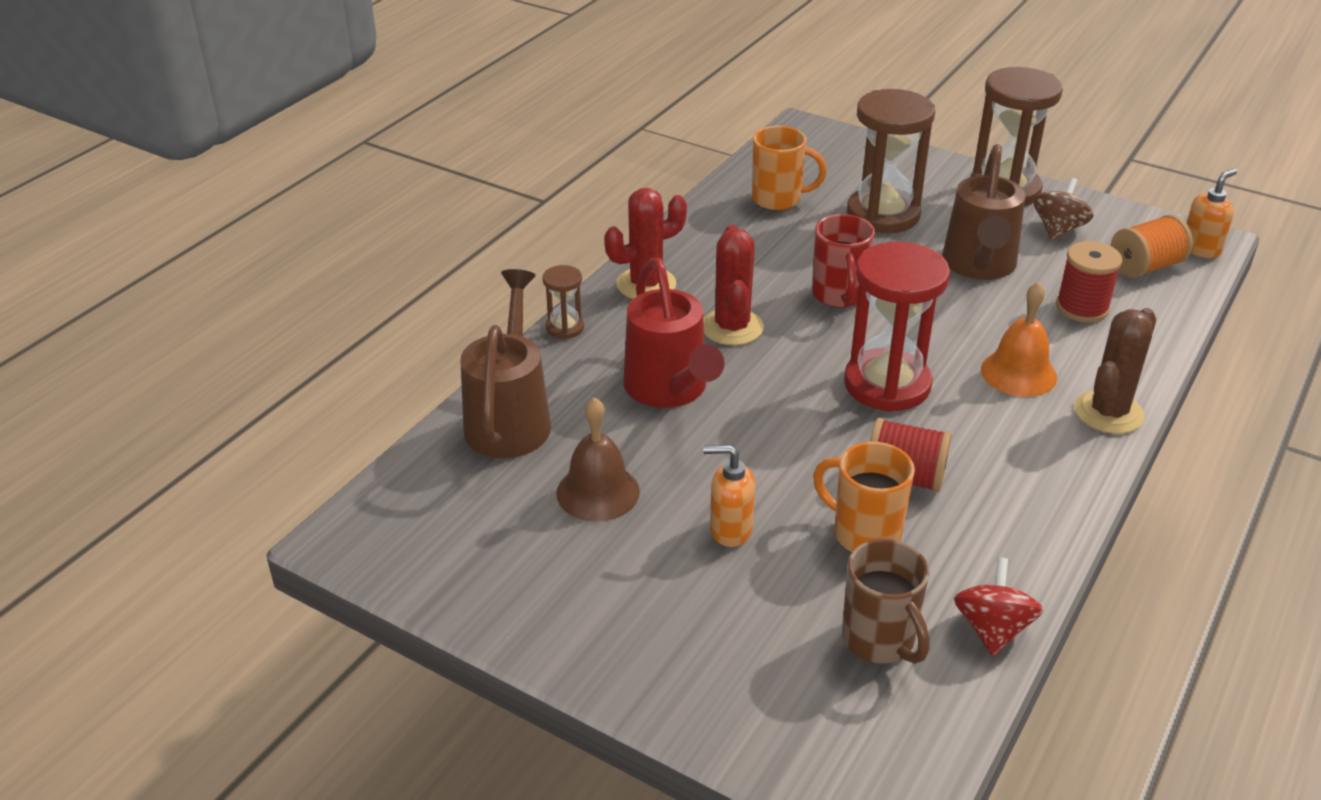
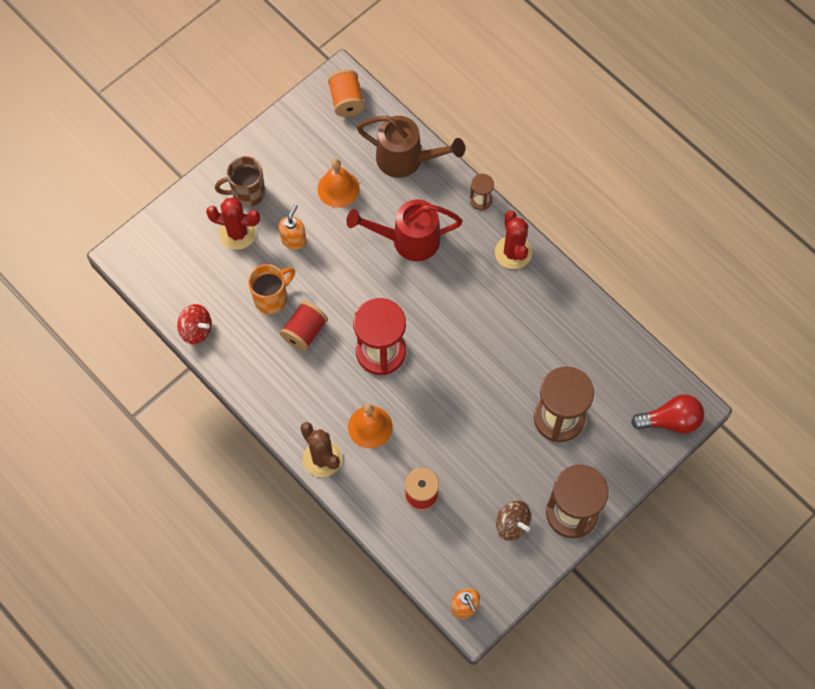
camera: 105 degrees right, 30 degrees up
brown bell [556,397,640,522] -> orange bell [318,159,359,208]
red cactus [703,225,764,345] -> red cactus moved to [206,197,260,250]
orange mug [752,126,827,211] -> none
red mug [812,214,875,308] -> none
brown mug [842,539,929,664] -> brown mug moved to [215,156,265,207]
brown watering can [942,144,1026,280] -> none
orange spool [1111,214,1193,278] -> orange spool moved to [328,69,365,117]
none -> red light bulb [631,394,704,434]

